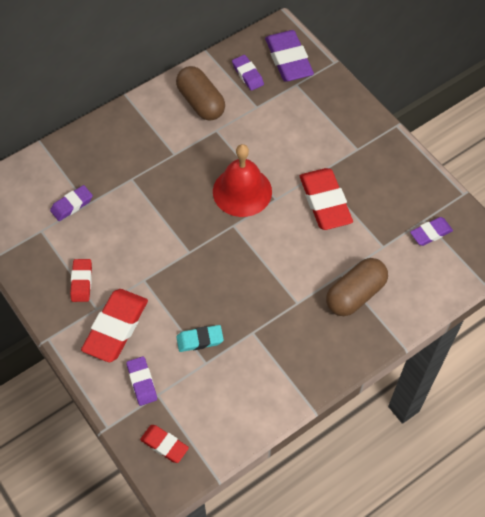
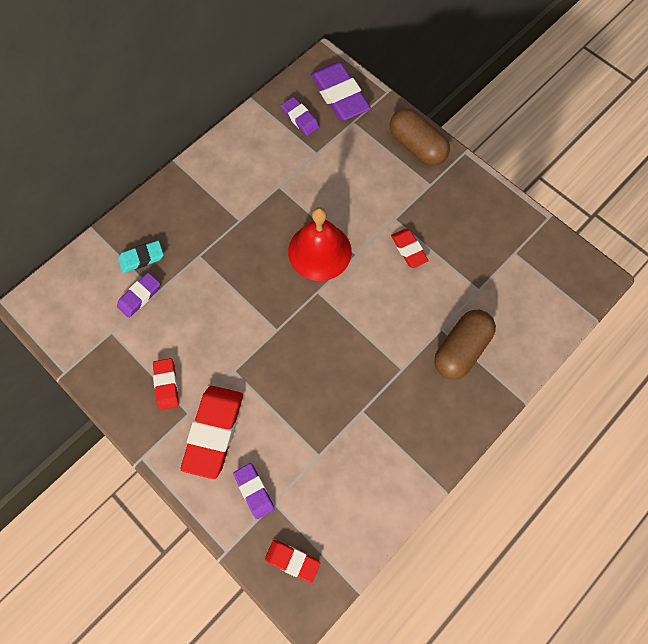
camera: 10 degrees left, 10 degrees up
brown capsule [176,66,225,120] -> brown capsule moved to [390,108,450,166]
turquoise eraser [176,325,224,352] -> turquoise eraser moved to [118,241,164,273]
red eraser [300,168,353,230] -> red eraser [391,229,429,268], size x0.55
purple eraser [410,217,453,246] -> none

